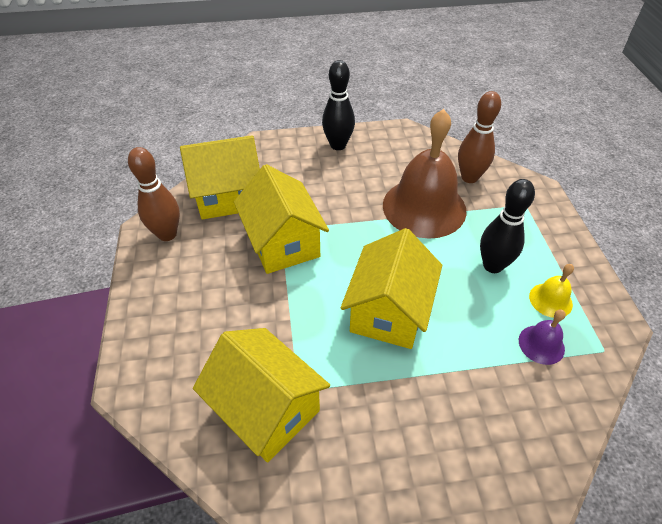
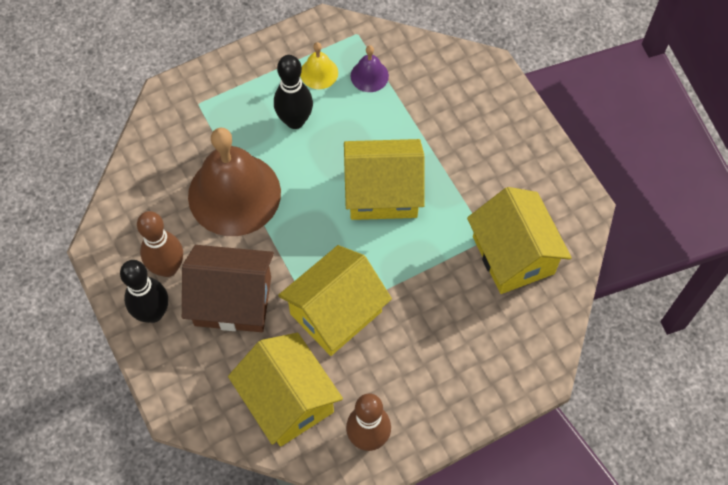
camera: 110 degrees left, 15 degrees up
yellow house [193,328,330,462] -> yellow house turned 45 degrees counterclockwise [467,187,572,294]
brown bowling pin [458,91,501,183] -> brown bowling pin moved to [137,211,183,277]
none -> brown house [182,245,274,332]

